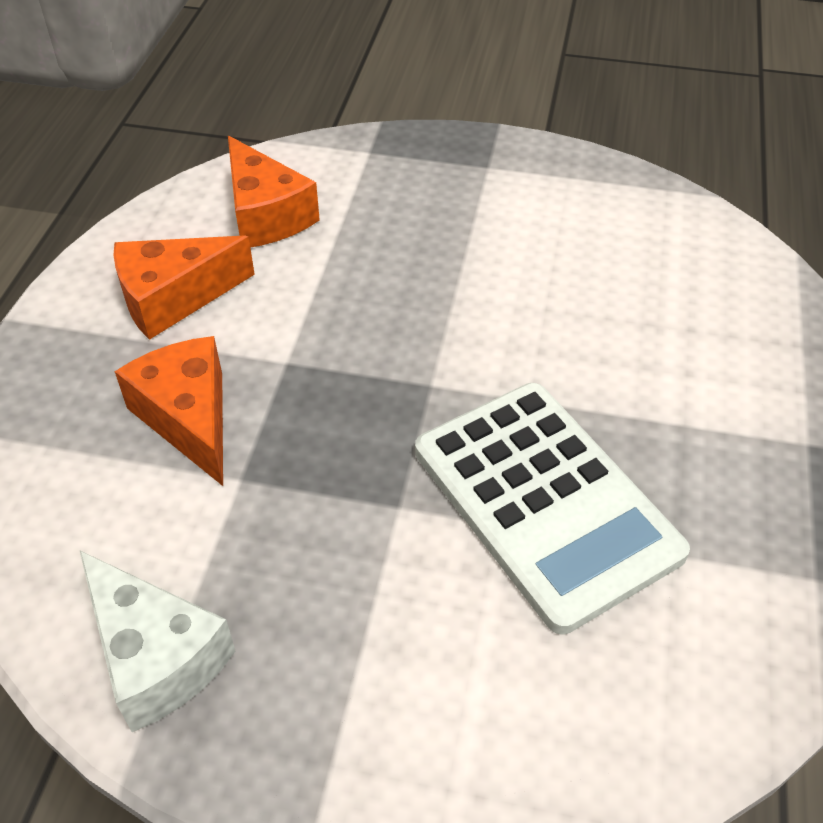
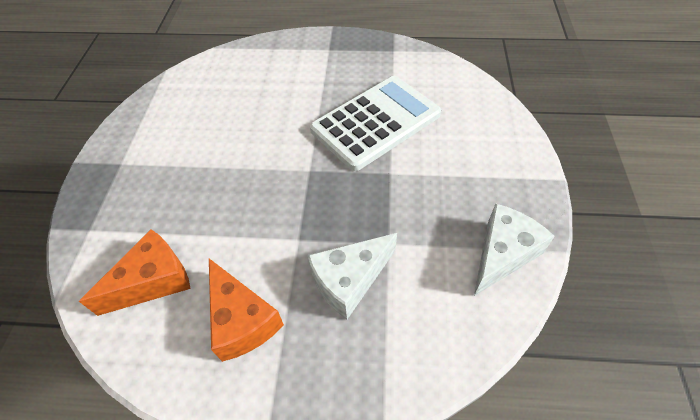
camera: 95 degrees left, 5 degrees up
orange cheese [114,336,223,486] -> white cheese [307,233,397,320]

